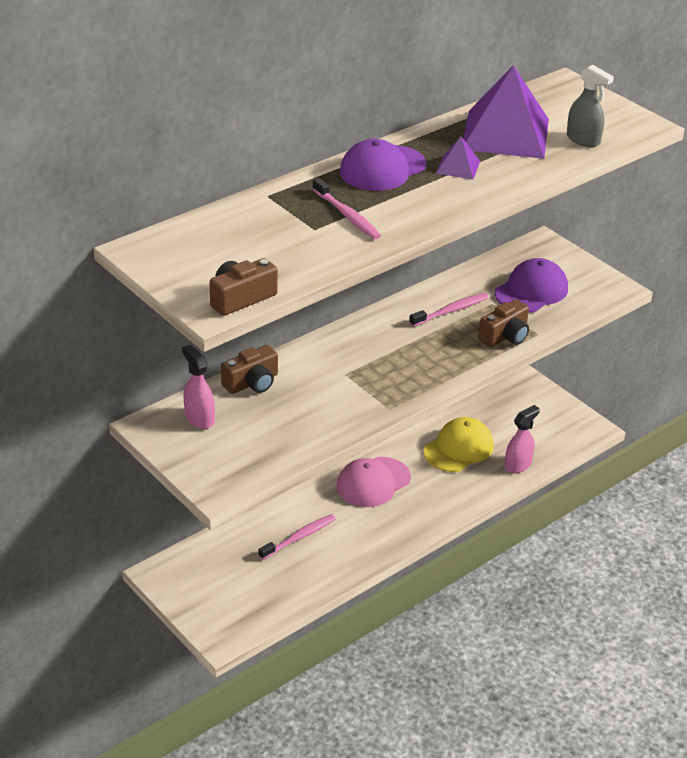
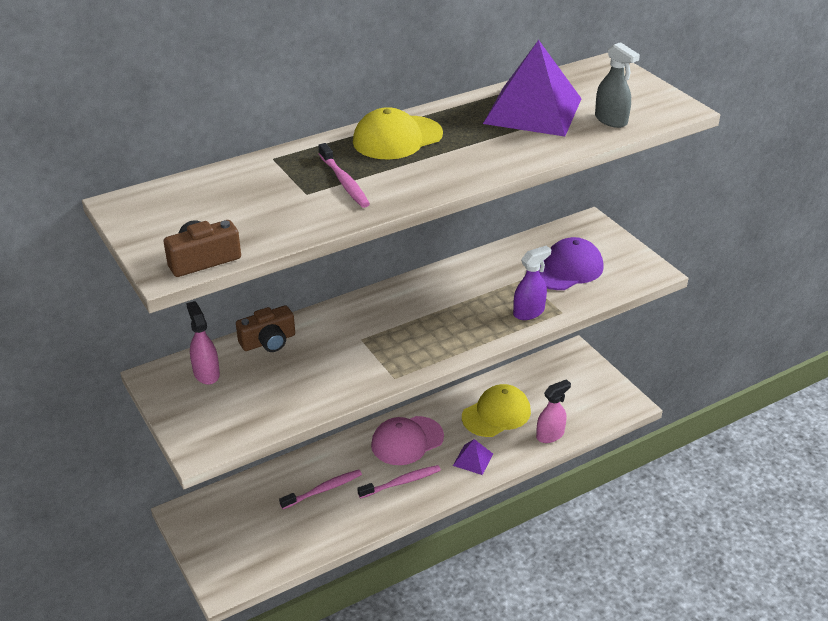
camera: 10 degrees right, 0 degrees up
purple cap [340,139,427,191] -> yellow cap [353,107,443,160]
pink toothbrush [409,293,488,327] -> pink toothbrush moved to [357,465,441,499]
purple pyramid [436,137,480,180] -> purple pyramid moved to [453,439,493,475]
brown camera [478,299,529,347] -> purple spray bottle [513,246,551,320]

